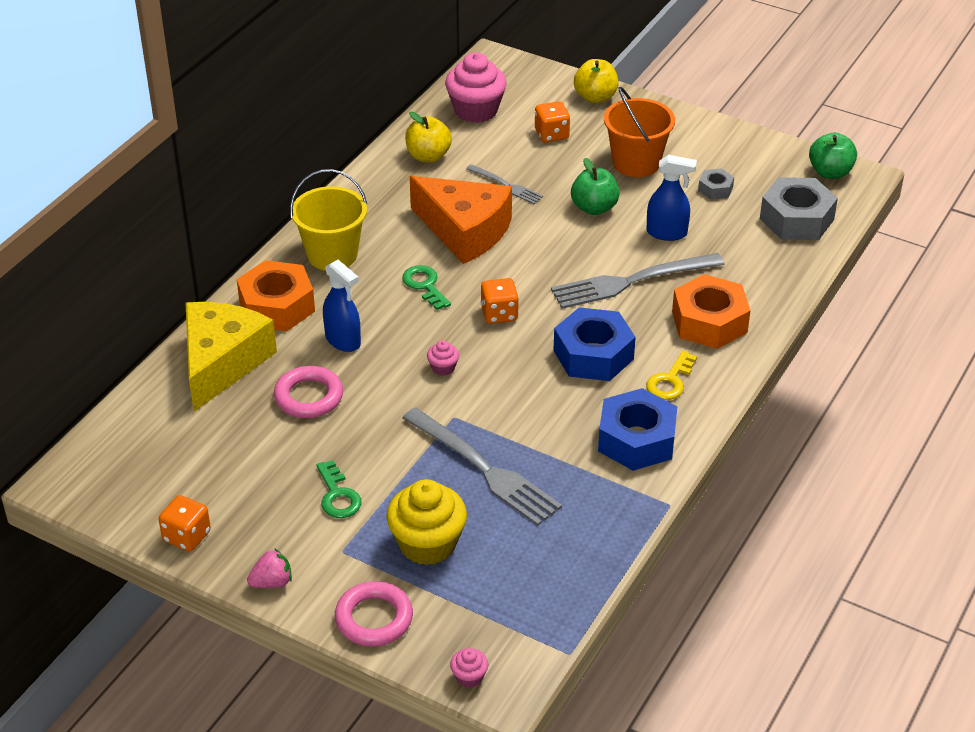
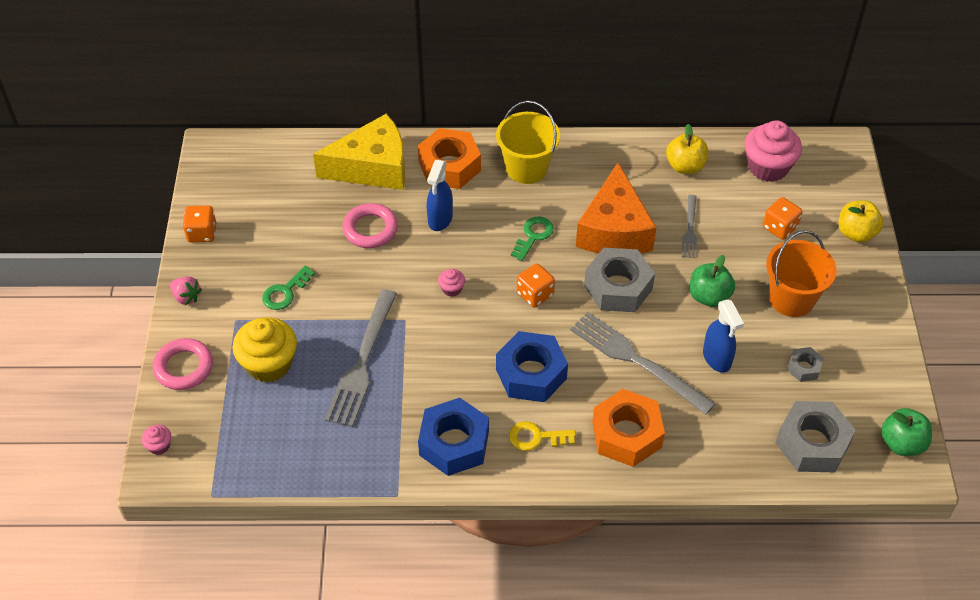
camera: 60 degrees right, 10 degrees up
none -> grey nut [584,248,655,312]

